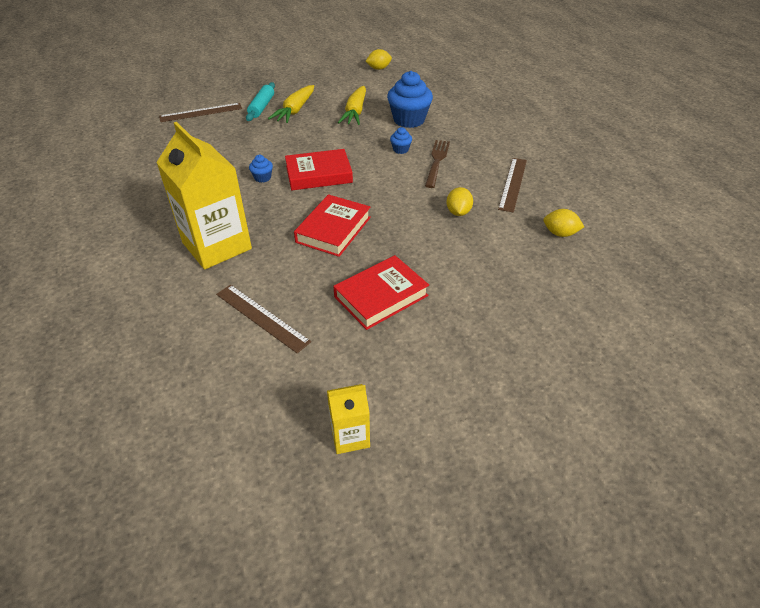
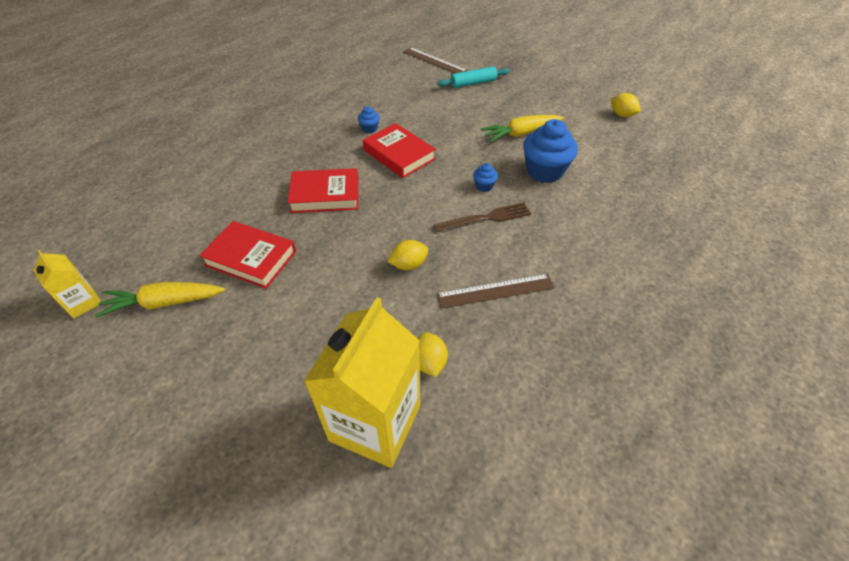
camera: 60 degrees right, 5 degrees up
yellow carton [156,122,252,270] -> yellow carton moved to [304,297,420,468]
brown ruler [216,285,311,353] -> none
yellow carrot [268,85,314,123] -> yellow carrot moved to [95,282,225,317]

